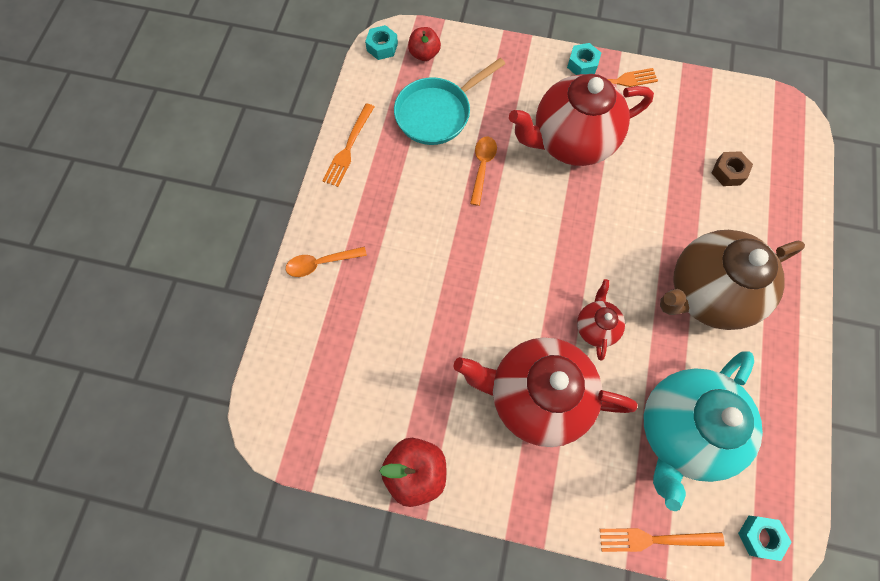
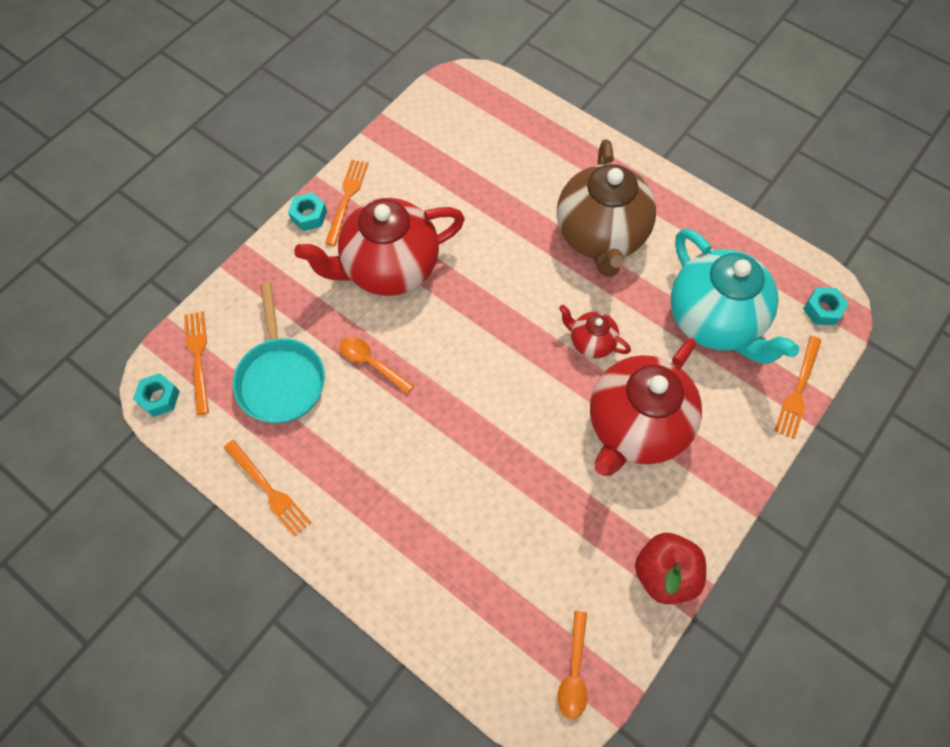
camera: 65 degrees left, 5 degrees down
orange spoon [286,247,367,277] -> orange spoon moved to [557,611,587,719]
red apple [408,27,441,61] -> orange fork [184,311,209,415]
red teapot [509,74,654,166] -> red teapot turned 60 degrees clockwise [294,198,465,296]
brown nut [712,151,753,186] -> none

